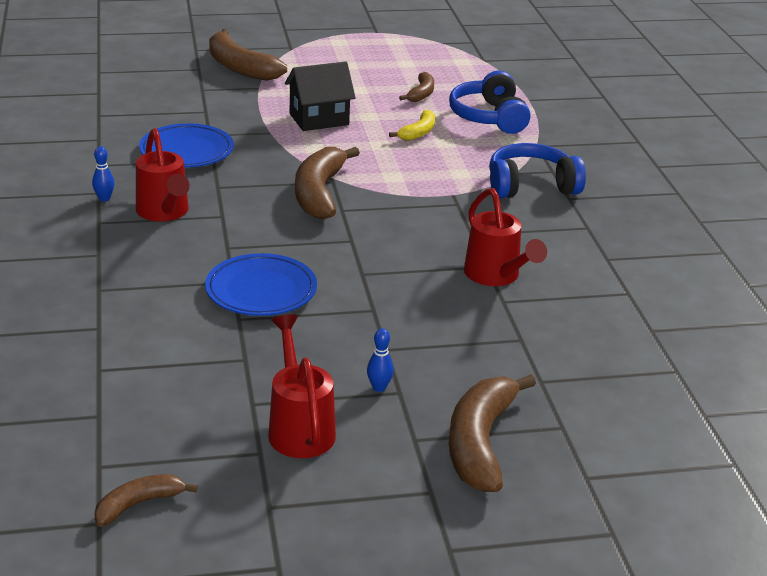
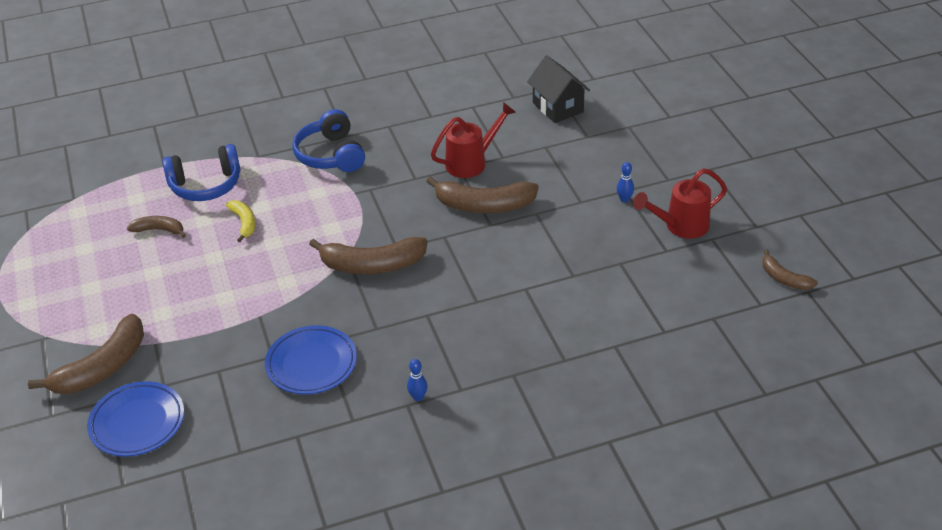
camera: 95 degrees left, 10 degrees up
red watering can [136,128,190,222] -> none
blue plate [205,253,317,316] -> blue plate moved to [87,381,184,456]
black house [285,61,356,131] -> black house moved to [527,55,590,123]
yellow banana [389,110,435,141] -> yellow banana turned 45 degrees clockwise [226,200,256,242]
brown banana [449,374,536,492] -> brown banana moved to [426,176,539,213]

